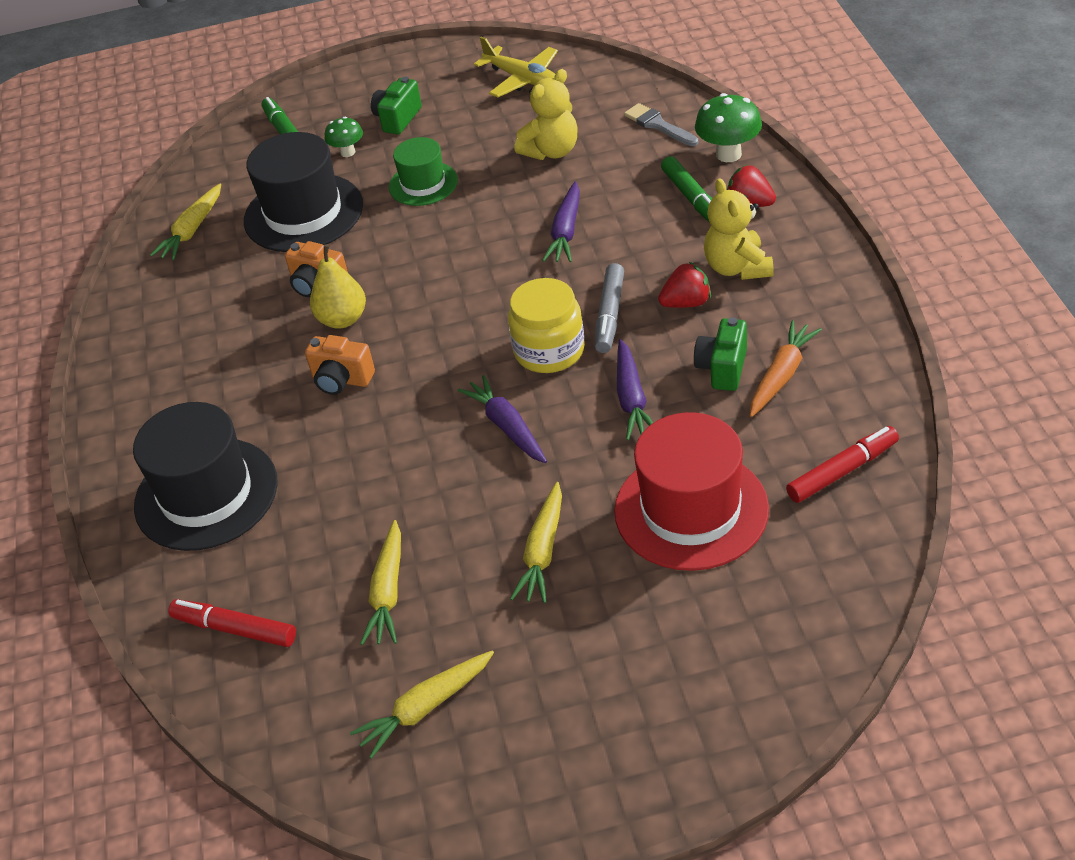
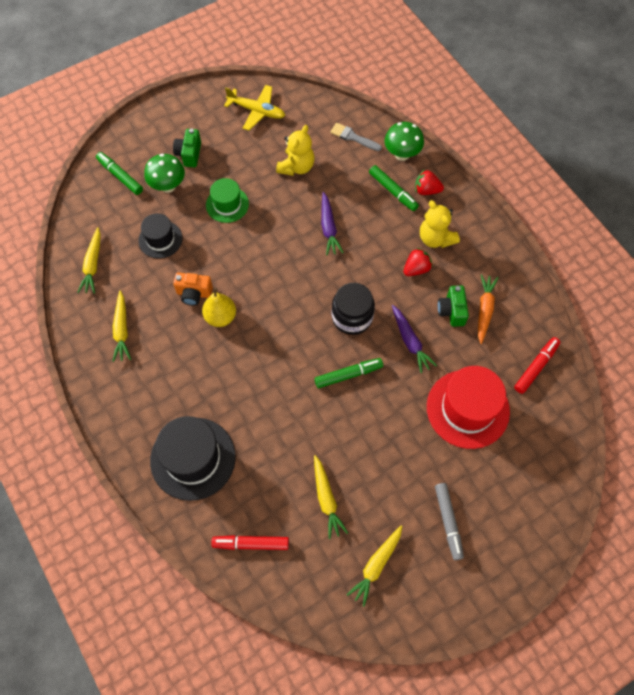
camera: 25 degrees left, 20 degrees up
black hat [244,132,363,252] -> black hat [138,213,182,259], size x0.58
orange camera [305,335,375,395] -> none
green mushroom [325,117,363,157] -> green mushroom [144,154,185,193], size x1.62
purple carrot [457,375,547,463] -> green marker [315,358,383,388]
yellow jar [508,278,585,373] -> black jar [332,283,375,335]
yellow carrot [510,482,562,603] -> yellow carrot moved to [112,291,131,362]
grey marker [595,263,624,353] -> grey marker moved to [435,483,464,560]

